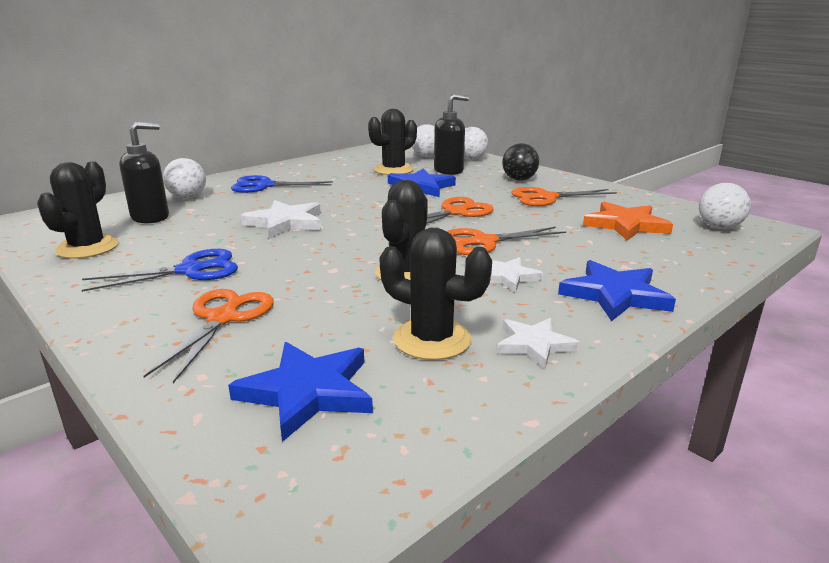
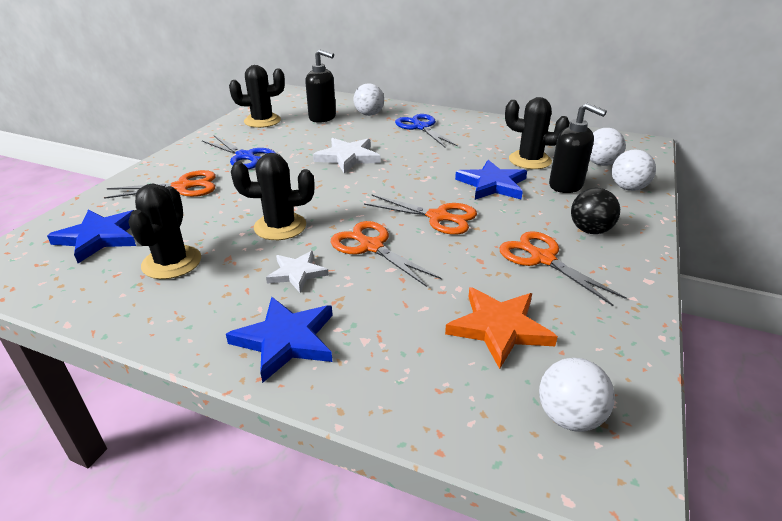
camera: 65 degrees right, 10 degrees up
white star [497,318,580,369] -> none

